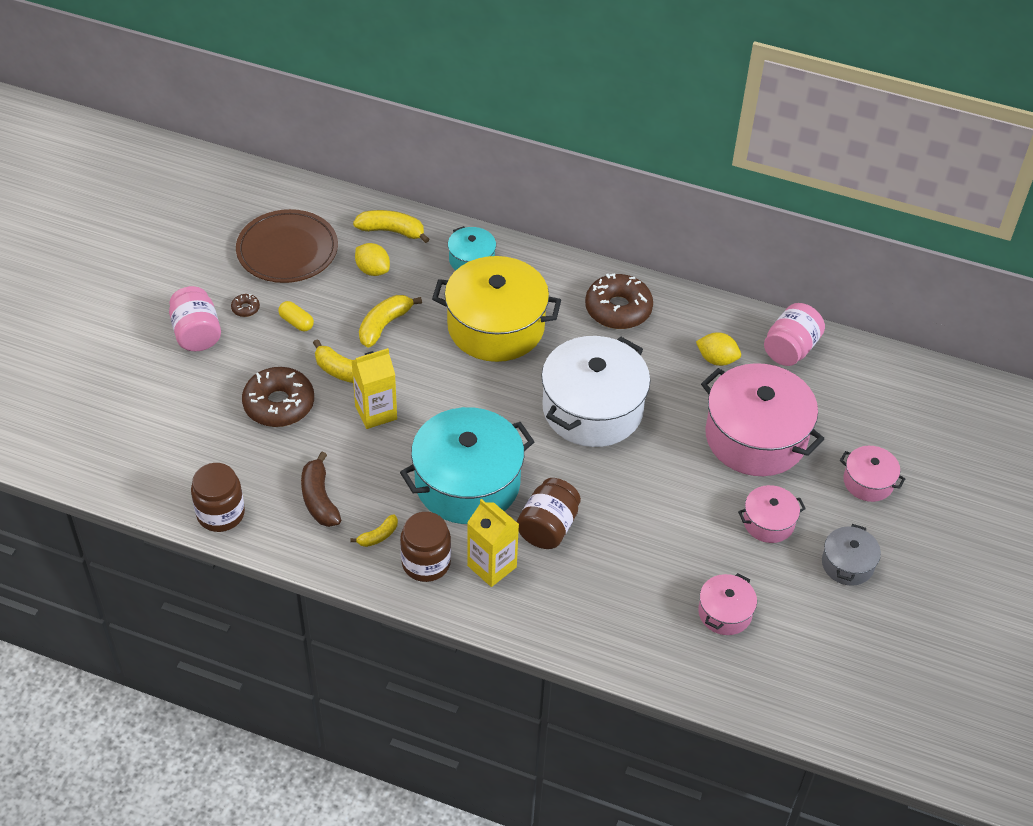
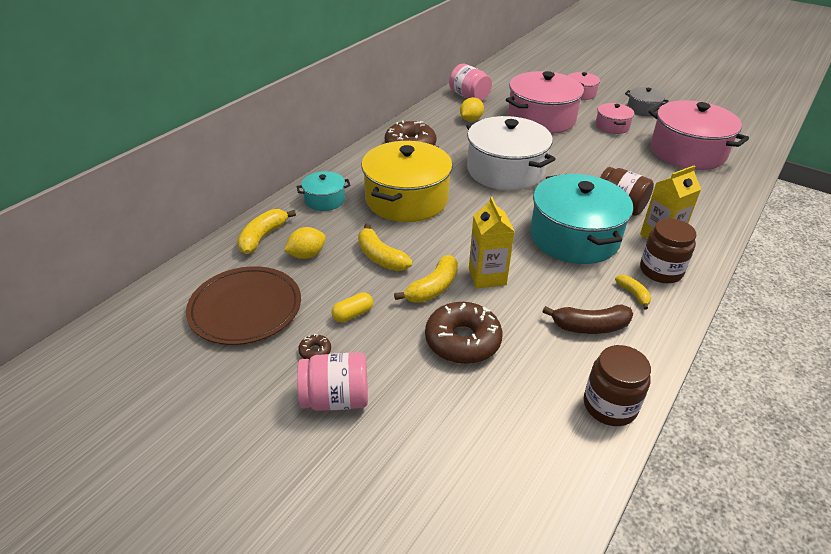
camera: 75 degrees left, 10 degrees down
pink pot [698,573,757,635] -> pink pot [648,100,749,170], size x2.05

